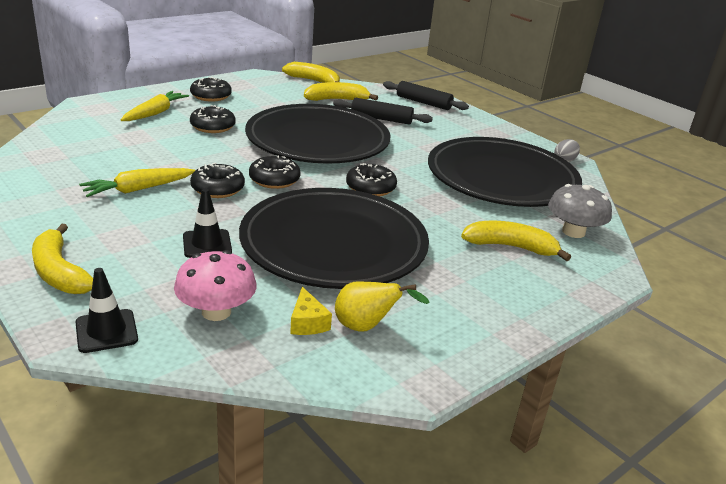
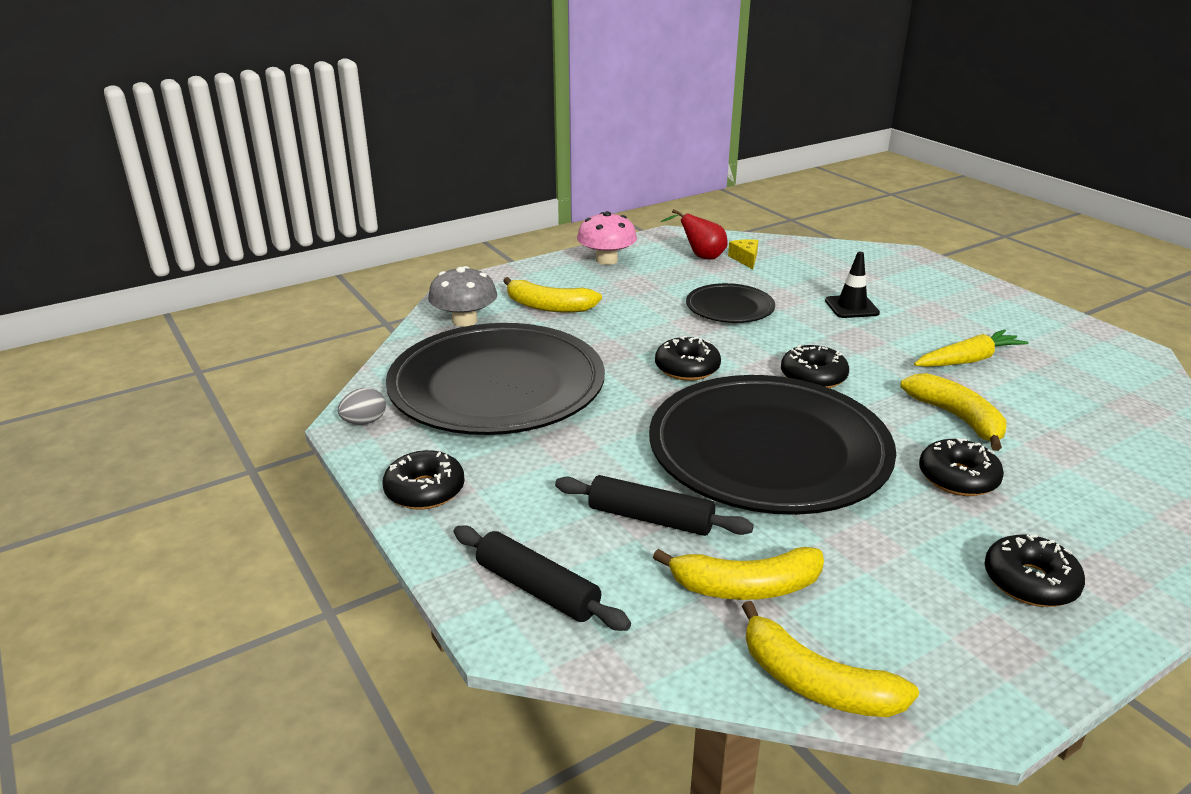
camera: 170 degrees left, 0 degrees up
yellow banana [32,224,93,294] -> yellow banana moved to [900,373,1007,451]
black traffic cone [75,268,138,353] -> none
yellow carrot [121,91,189,121] -> none
pink mushroom [174,250,257,321] -> pink mushroom moved to [577,211,637,265]
black donut [190,163,245,198] -> black donut moved to [382,450,465,510]
black plate [239,188,429,289] -> black plate [686,283,775,323], size x0.48
yellow pear [335,281,430,331] -> red pear [661,209,728,260]

